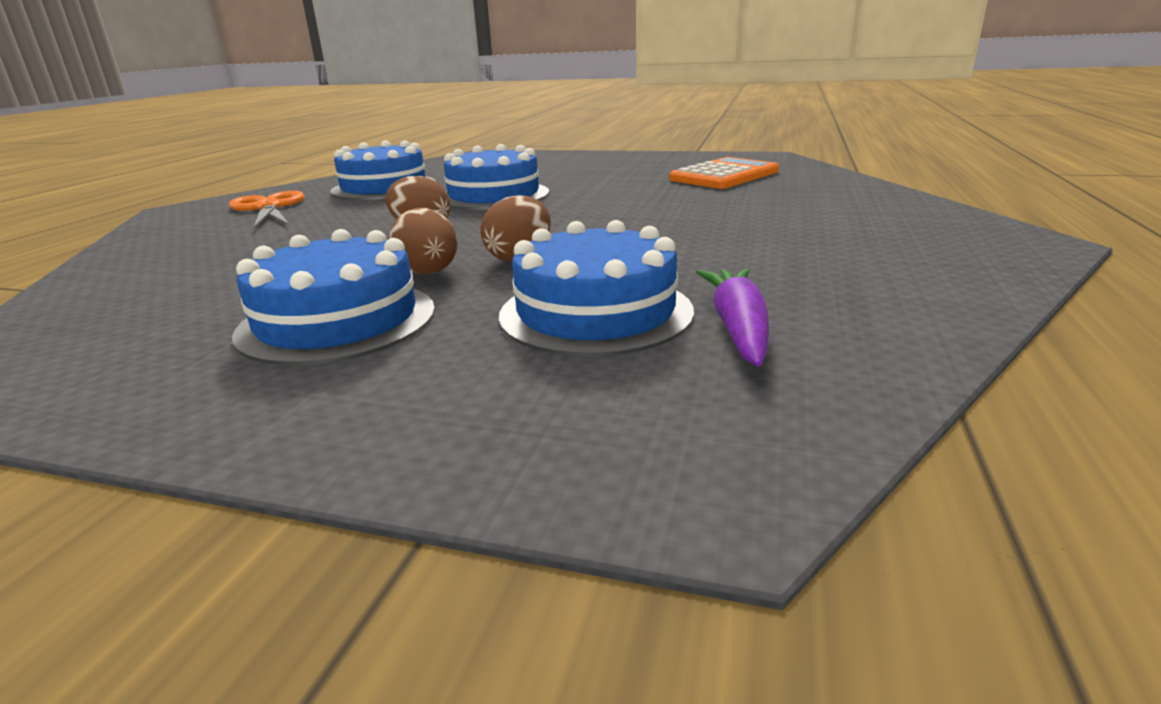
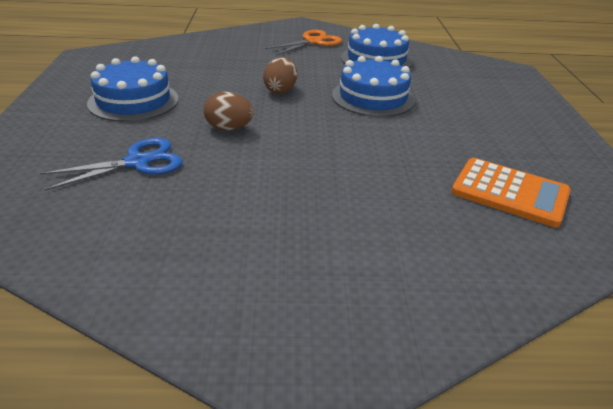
camera: 70 degrees right, 10 degrees up
brown egg [389,208,458,274] -> none
blue cake [499,220,694,357] -> blue scissors [40,138,183,191]
purple carrot [696,269,769,366] -> none

